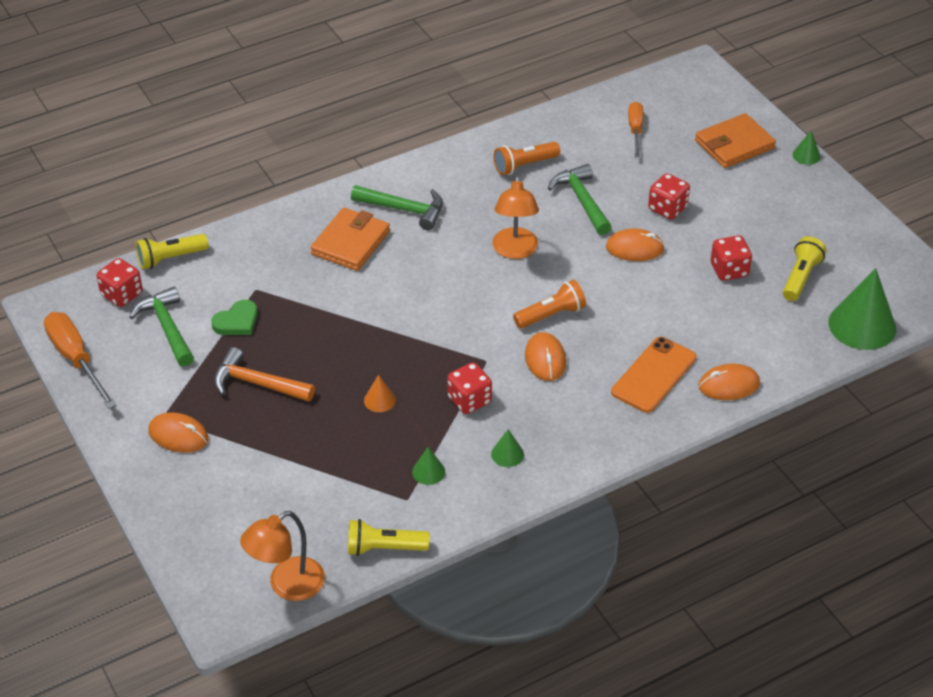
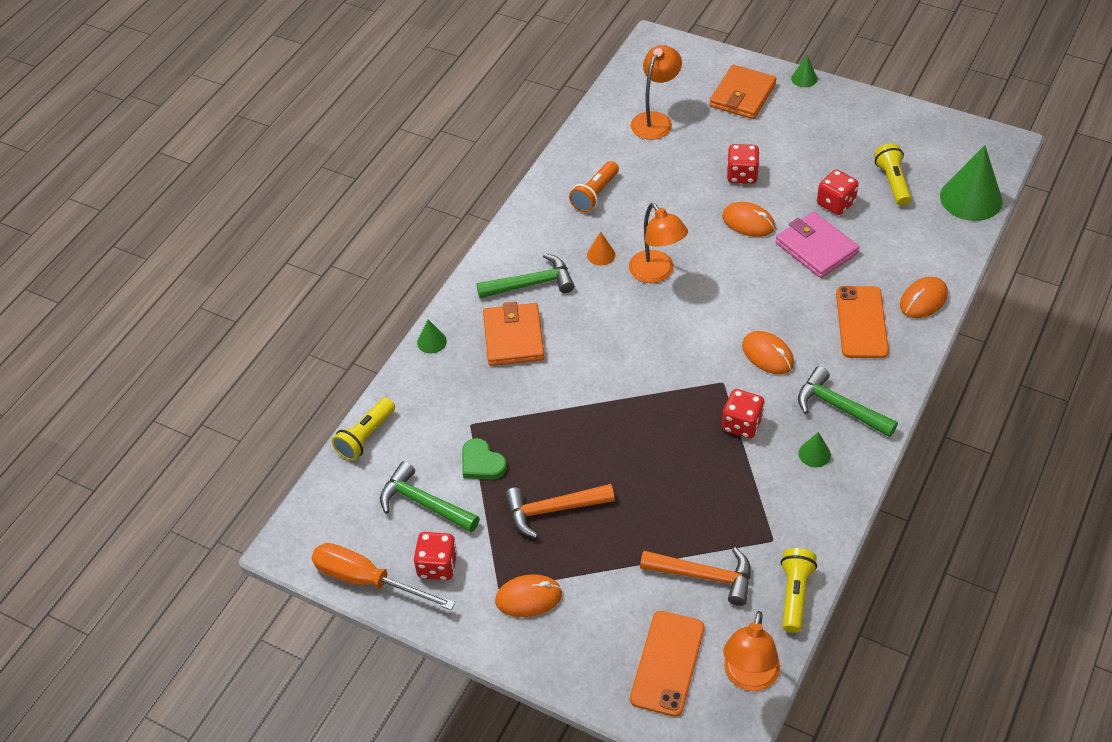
camera: 30 degrees left, 5 degrees up
red dice [97,258,143,307] -> red dice moved to [414,532,458,580]
green heart [211,300,258,335] -> green heart turned 120 degrees clockwise [462,438,507,480]
yellow flashlight [348,519,430,556] -> yellow flashlight turned 135 degrees clockwise [781,548,817,633]
orange cone [364,375,396,412] -> orange cone moved to [587,232,615,266]
green cone [412,447,445,485] -> green cone moved to [417,319,447,353]
orange flashlight [513,280,586,329] -> none
green hammer [548,164,612,235] -> green hammer moved to [798,366,898,437]
orange mouse [606,229,665,261] -> orange mouse turned 60 degrees clockwise [722,202,775,237]
orange screwdriver [628,102,643,158] -> orange lamp [631,45,682,140]
none -> orange phone [630,611,704,717]
none -> orange hammer [640,547,751,606]
none -> pink wallet [775,212,859,278]

